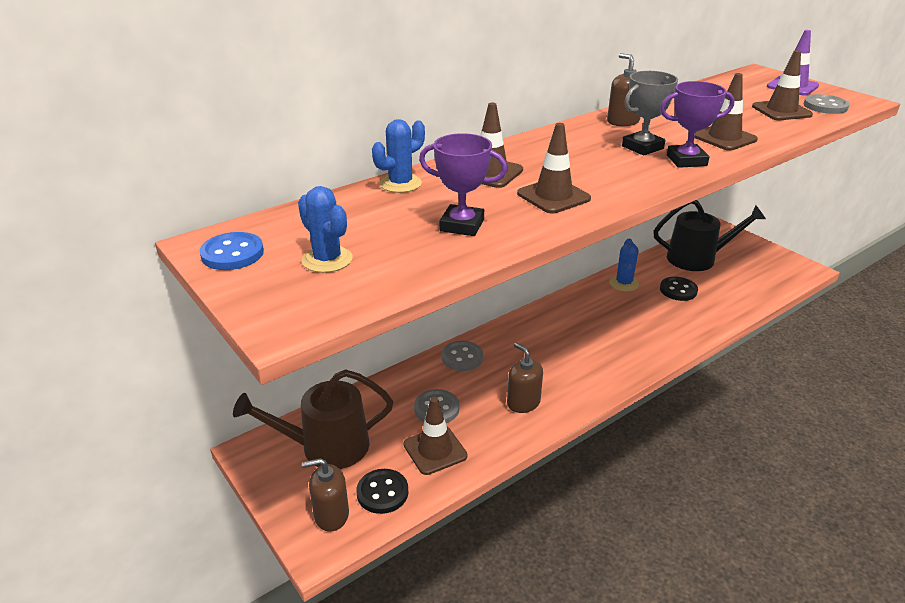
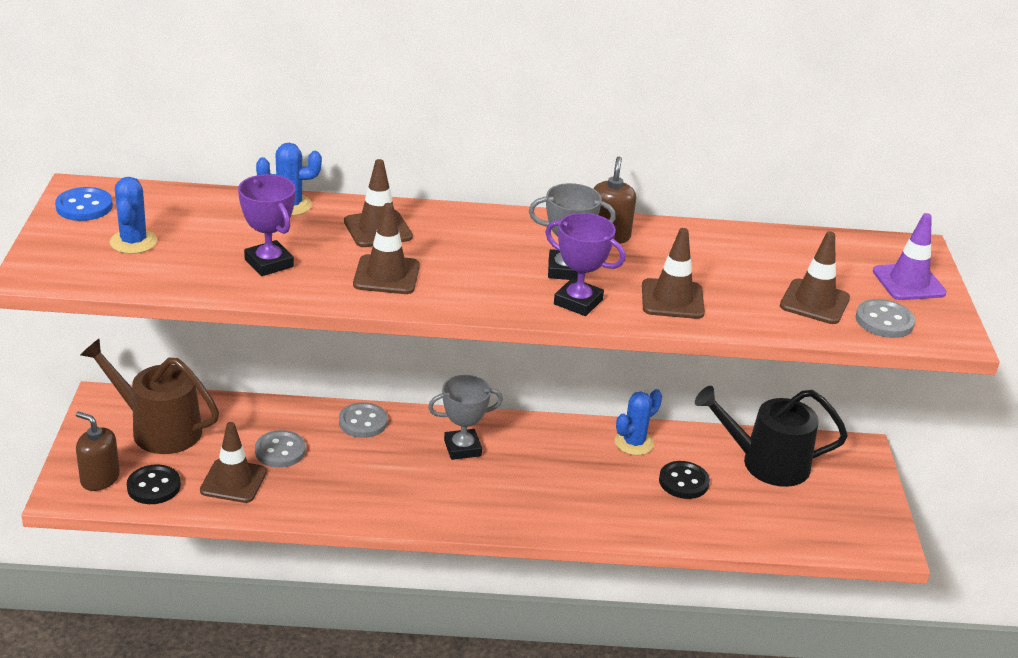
camera: 35 degrees right, 0 degrees up
brown soap dispenser [507,343,543,413] -> none
black watering can [654,200,766,271] -> black watering can turned 150 degrees clockwise [695,386,848,487]
none -> grey trophy [428,375,503,460]

